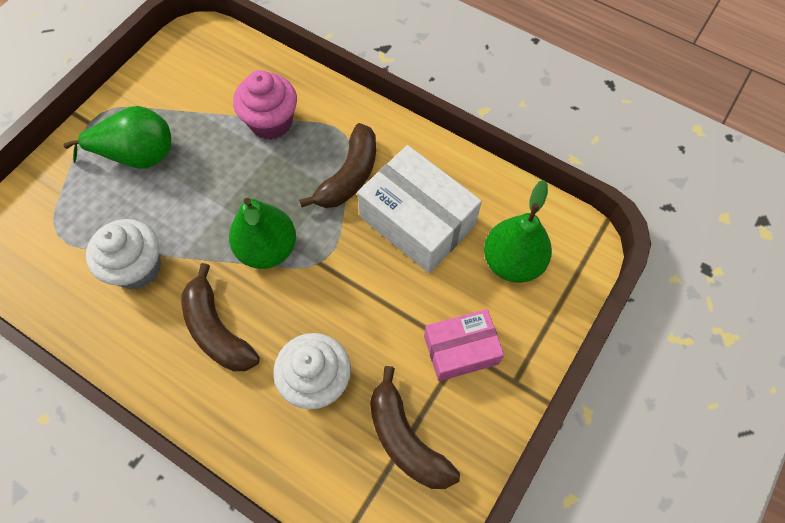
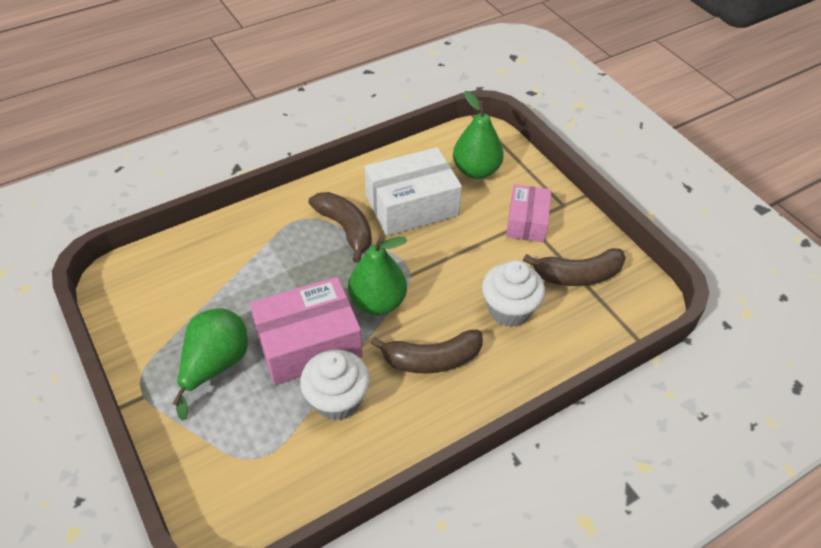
camera: 65 degrees left, 15 degrees down
pink cupcake [233,70,297,140] -> none
none -> pink box [249,277,362,385]

